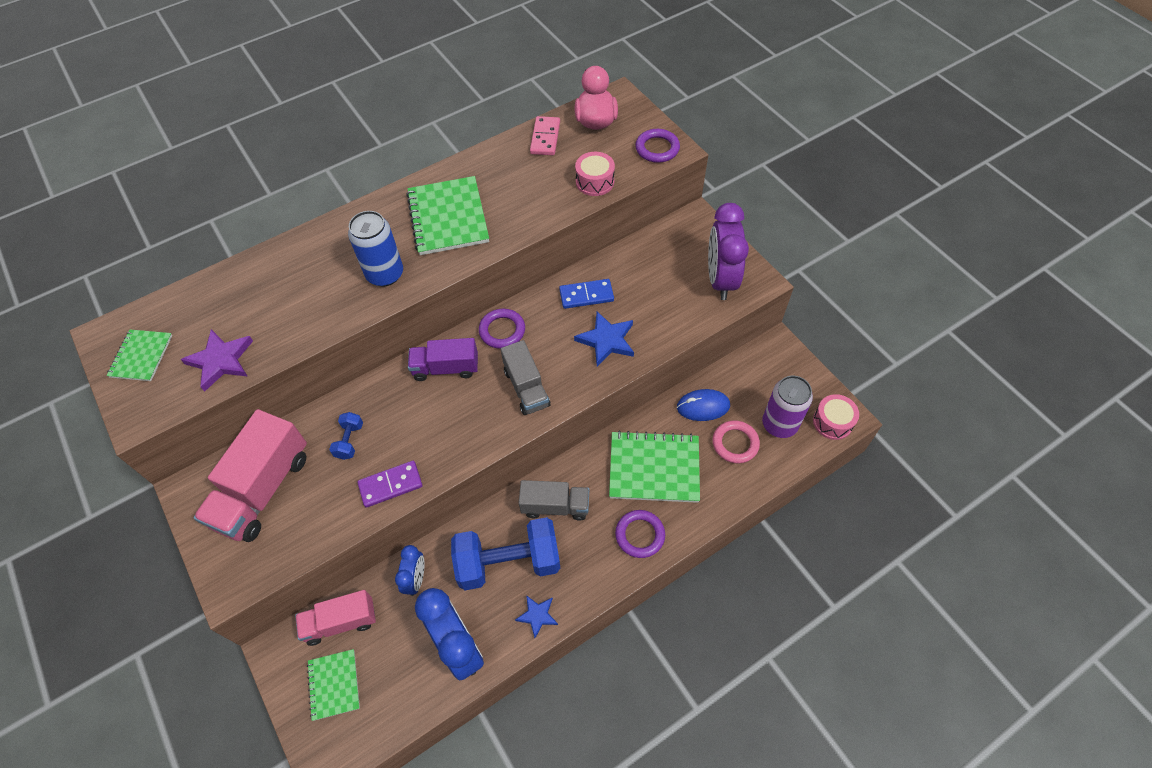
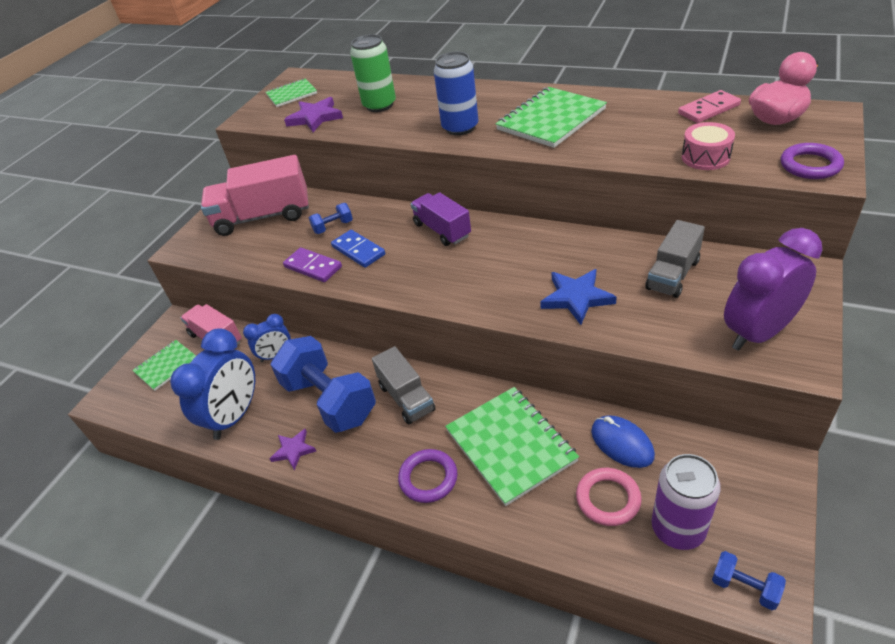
camera: 60 degrees right, 15 degrees down
purple ring [479,309,525,349] -> none
grey truck [501,340,550,415] -> grey truck moved to [645,220,705,298]
blue star [515,595,558,638] -> purple star [269,429,316,471]
blue domino [559,279,614,309] -> blue domino moved to [331,230,385,268]
pink drum [813,394,859,440] -> blue dumbbell [712,551,786,610]
none -> green can [350,34,396,112]

